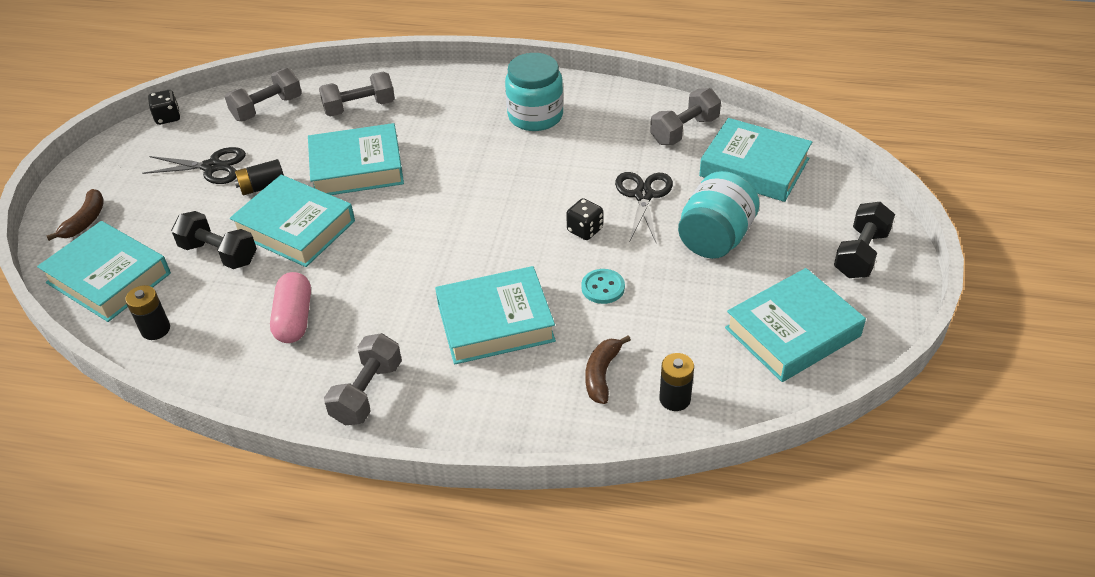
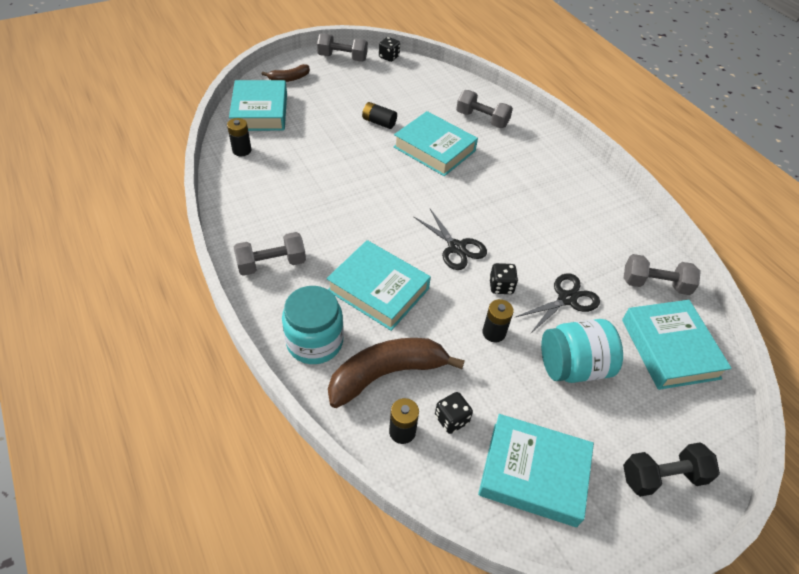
camera: 45 degrees right, 5 degrees up
black scissors [142,147,246,184] -> black scissors moved to [414,209,487,270]
black dumbbell [171,211,257,269] -> none
grey dumbbell [225,68,302,121] -> grey dumbbell moved to [317,33,368,62]
turquoise book [230,175,355,267] -> none
pink capsule [270,272,311,343] -> none
turquoise jar [505,53,563,131] -> turquoise jar moved to [282,286,344,364]
turquoise button [581,269,625,304] -> none
brown banana [586,336,631,404] -> brown banana [328,338,465,408], size x1.90
none -> black dice [435,392,473,434]
none -> black battery [482,299,514,343]

